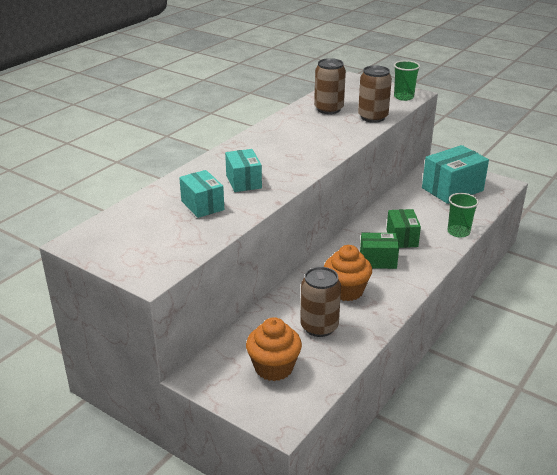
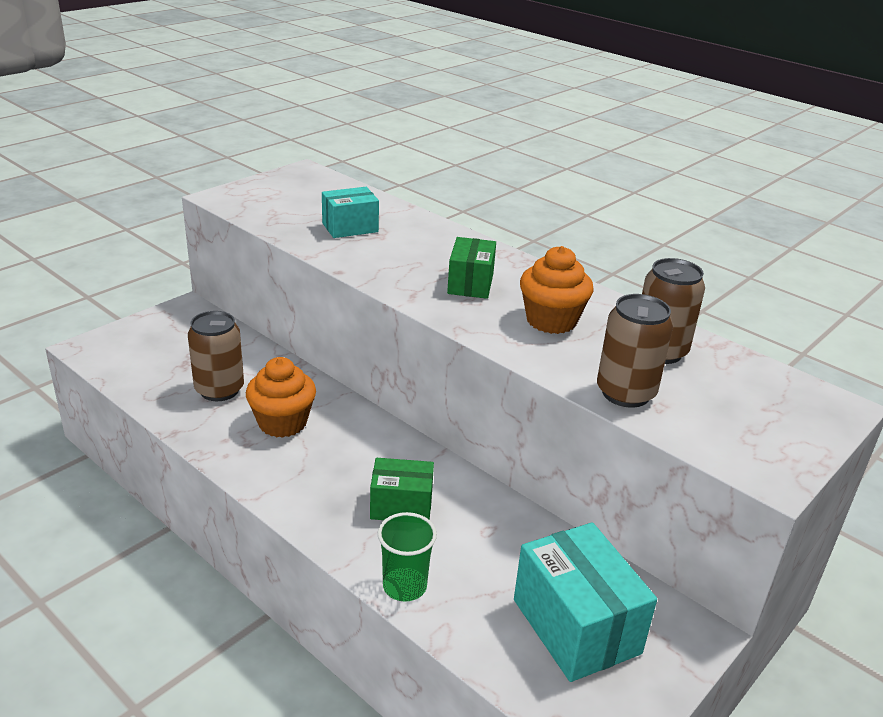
camera: 95 degrees right, 0 degrees up
turquoise box [225,149,262,192] -> none
orange cupcake [246,317,302,381] -> orange cupcake moved to [520,246,594,334]
green box [360,233,399,269] -> green box moved to [447,237,496,299]
green cup [394,60,420,101] -> none

